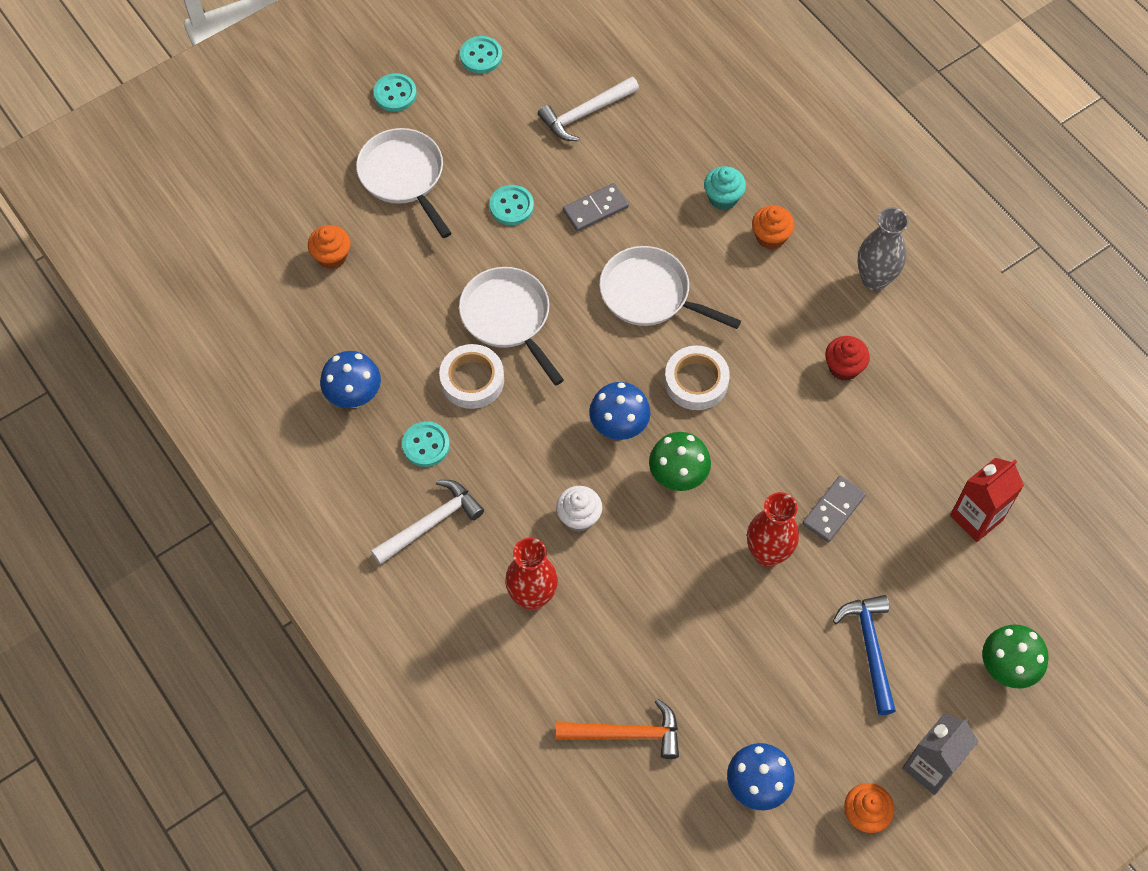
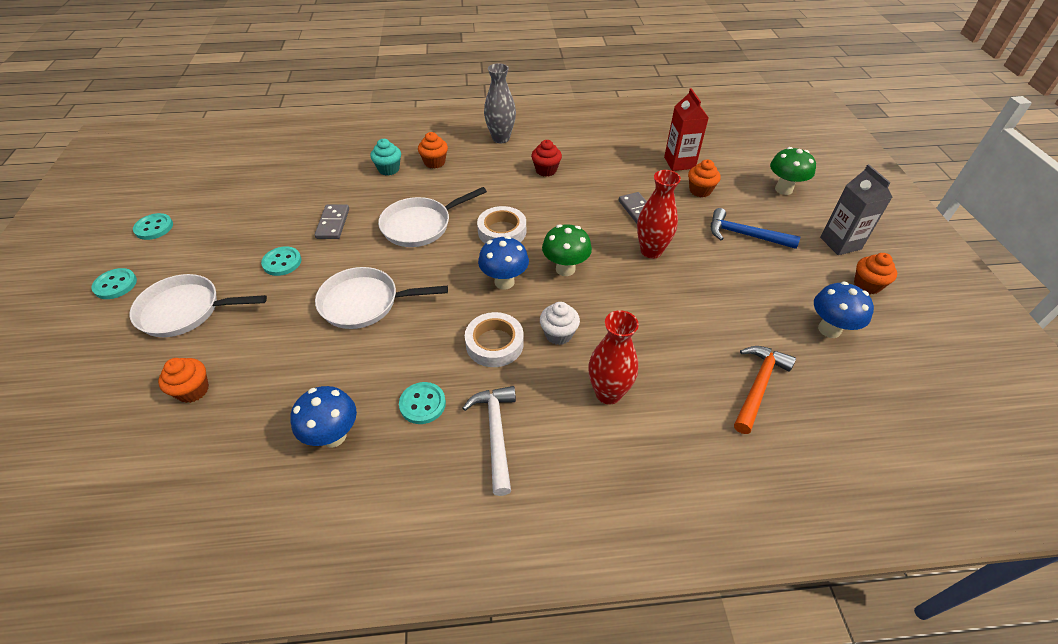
camera: 60 degrees left, 15 degrees down
white tape [439,344,504,409] -> white tape moved to [465,312,524,367]
white hammer [538,77,639,141] -> none
none -> orange cupcake [688,159,721,197]

